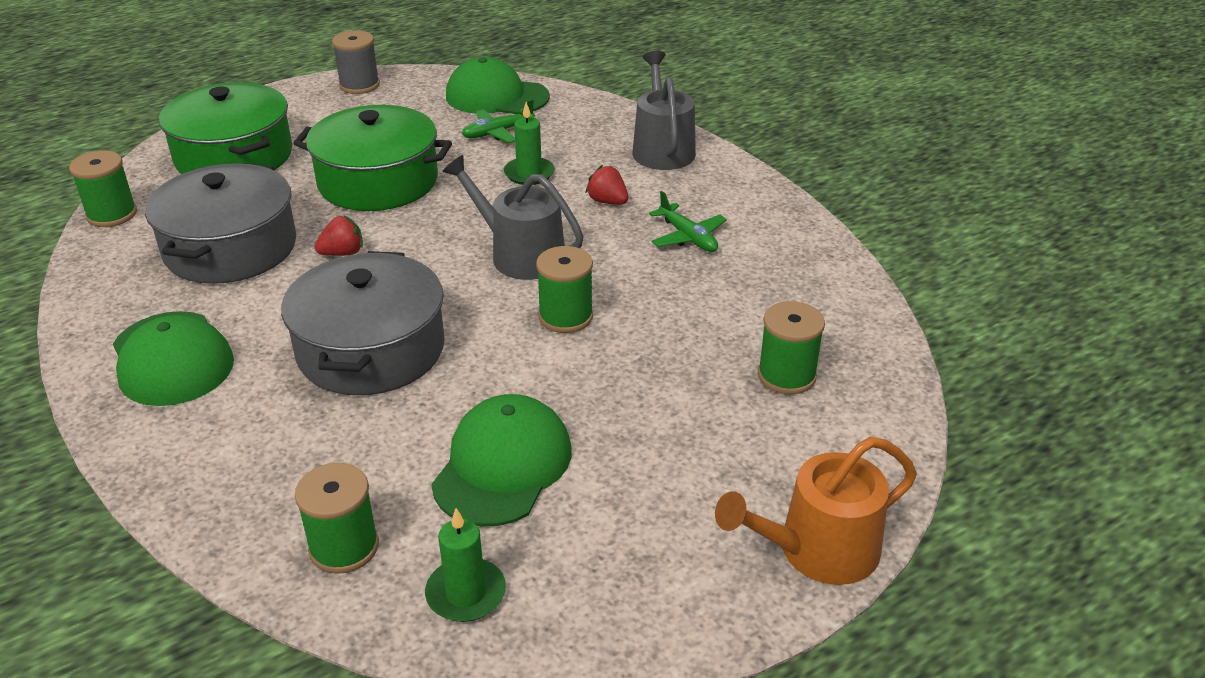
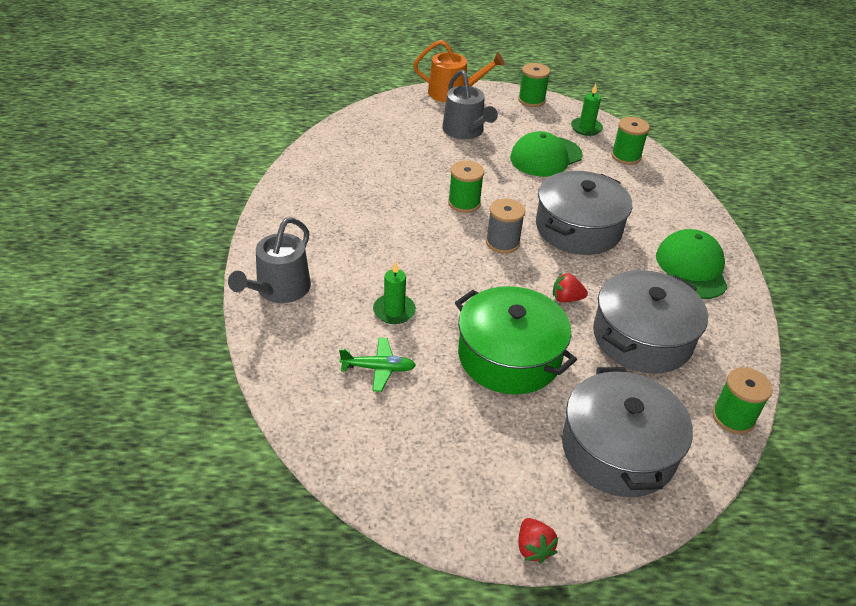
camera: 150 degrees left, 5 degrees up
green pot [159,82,292,174] -> grey pot [562,367,693,497]
grey spool [332,30,380,94] -> grey spool moved to [486,198,525,254]
grey watering can [442,155,584,280] -> grey watering can moved to [442,70,498,139]
green cap [446,57,550,114] -> none
red strawberry [586,165,628,205] -> red strawberry moved to [518,518,559,564]
green plane [649,191,727,252] -> none
green spool [758,301,825,394] -> green spool moved to [518,63,550,107]

